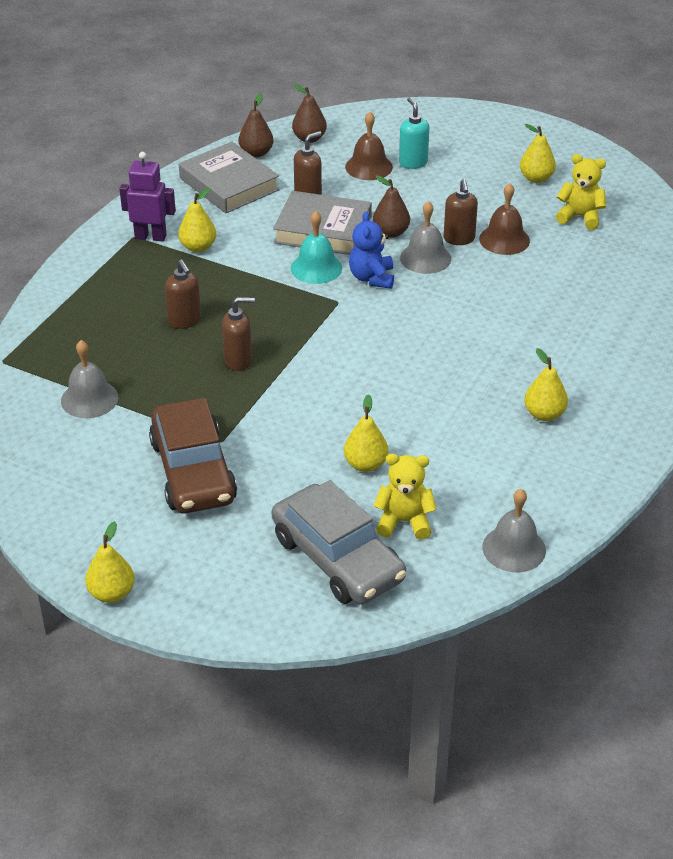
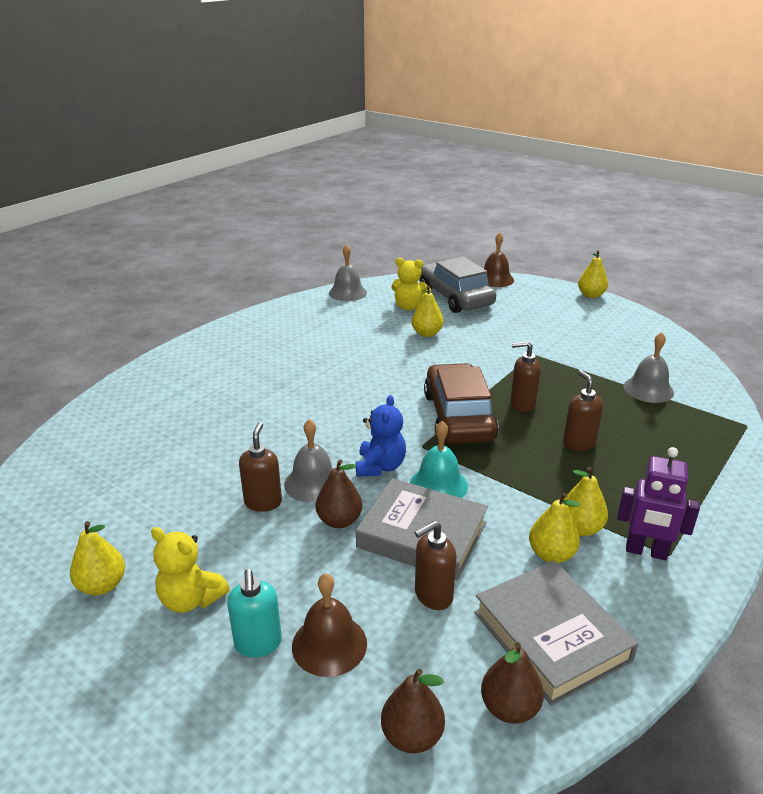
camera: 170 degrees left, 10 degrees down
brown car [149,398,237,513] -> brown car moved to [424,363,498,444]
brown bell [479,183,530,255] -> brown bell moved to [484,232,514,287]
yellow pear [524,348,568,421] -> yellow pear moved to [529,493,580,563]
yellow teddy bear [556,154,606,230] -> yellow teddy bear moved to [151,527,230,613]

